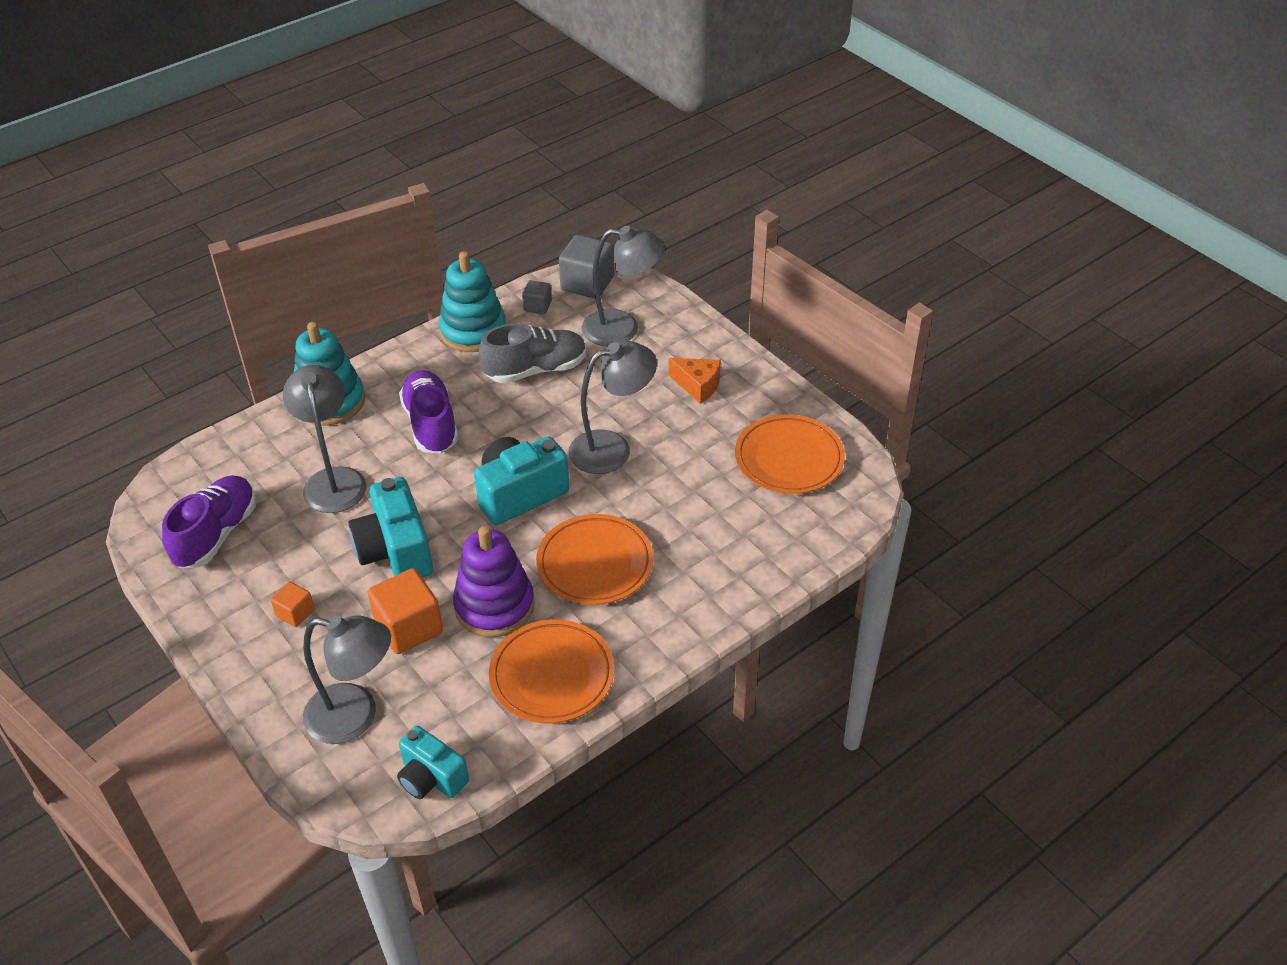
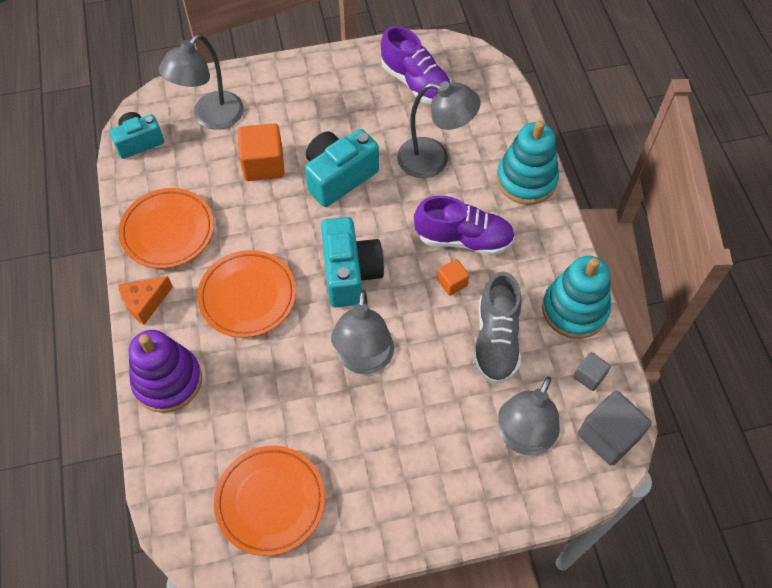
camera: 115 degrees right, 15 degrees up
orange cube [271,582,315,627] -> orange cube moved to [437,259,469,296]
turquoise camera [348,477,433,577] -> turquoise camera turned 45 degrees counterclockwise [305,129,379,207]
purple stacking toy [453,526,534,637] -> purple stacking toy moved to [129,330,202,413]
orange cheese [669,358,721,404] -> orange cheese moved to [118,276,173,325]

